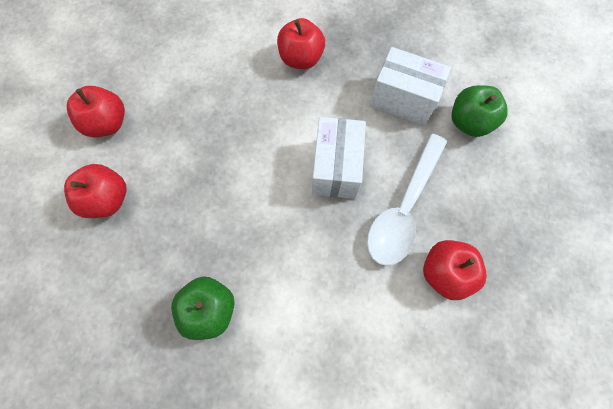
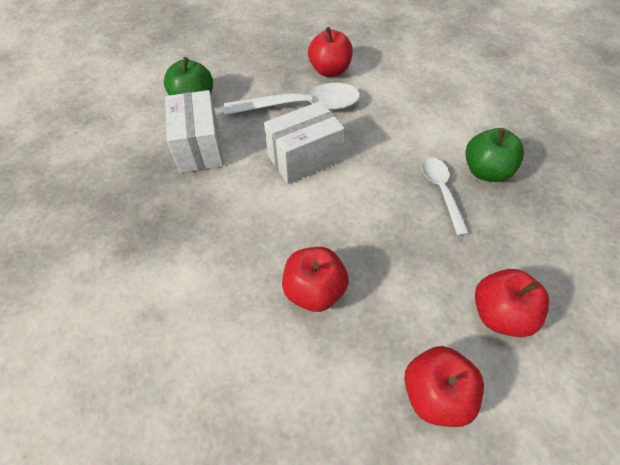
camera: 125 degrees left, 15 degrees down
red apple [277,18,325,69] -> red apple moved to [282,247,349,312]
none -> white spoon [422,157,469,236]

